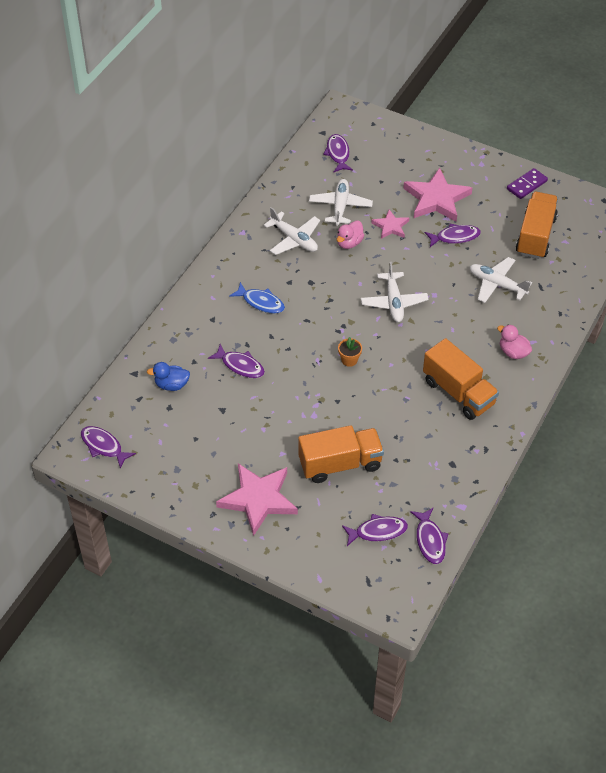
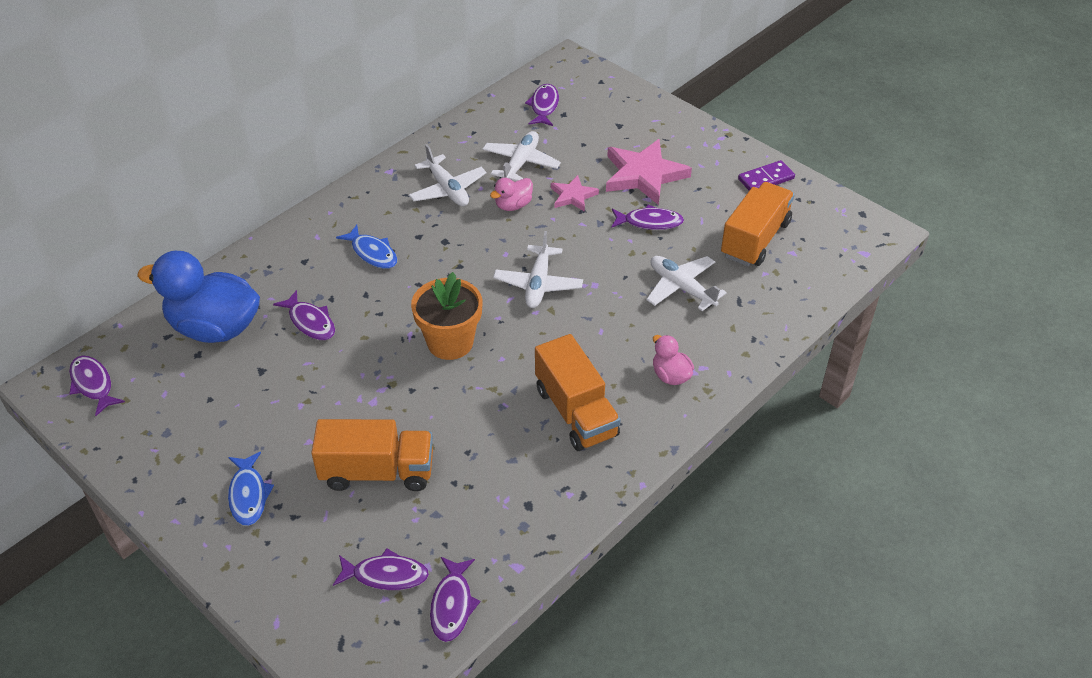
camera: 15 degrees right, 5 degrees down
blue duck [147,362,190,391] -> blue duck [137,251,260,343], size x2.17
pink star [216,463,298,536] -> blue fish [228,452,274,526]
orange flower pot [338,337,362,367] -> orange flower pot [411,272,482,360], size x2.13

